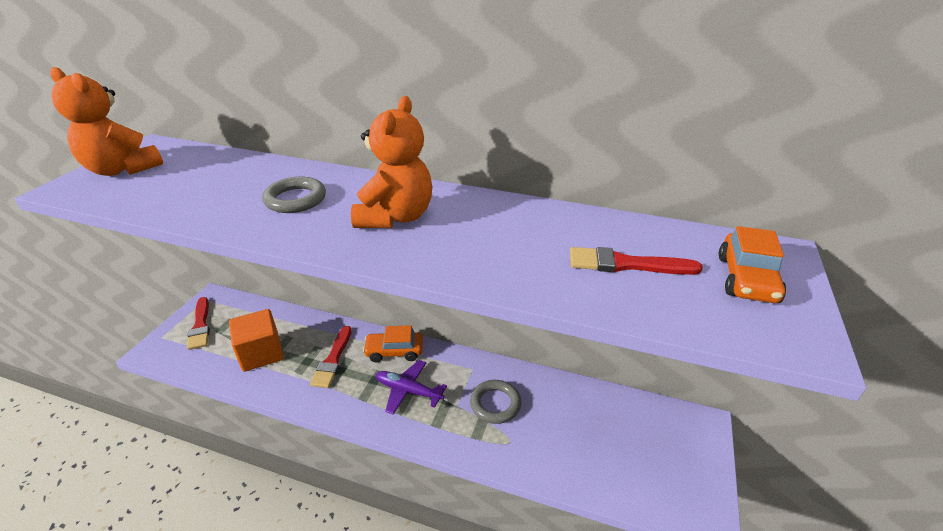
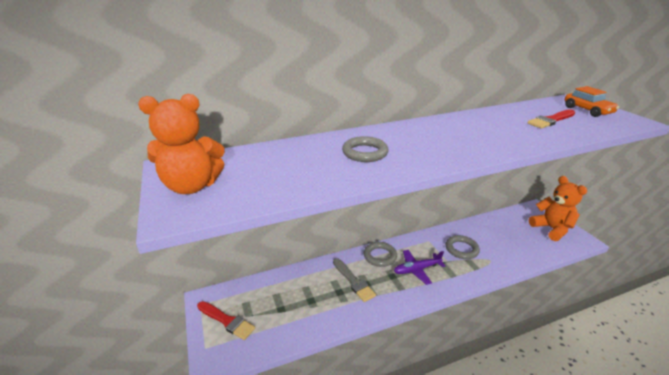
camera: 40 degrees left, 5 degrees down
orange cube [229,309,284,372] -> none
red brush [310,326,352,388] -> grey brush [333,258,376,302]
orange teddy bear [351,96,432,228] -> orange teddy bear moved to [529,176,587,241]
orange car [363,325,423,363] -> grey ring [364,242,397,267]

